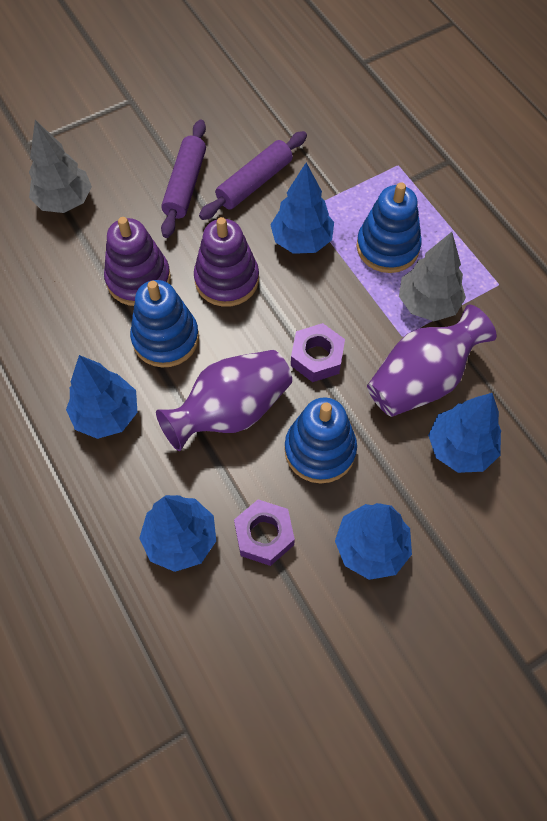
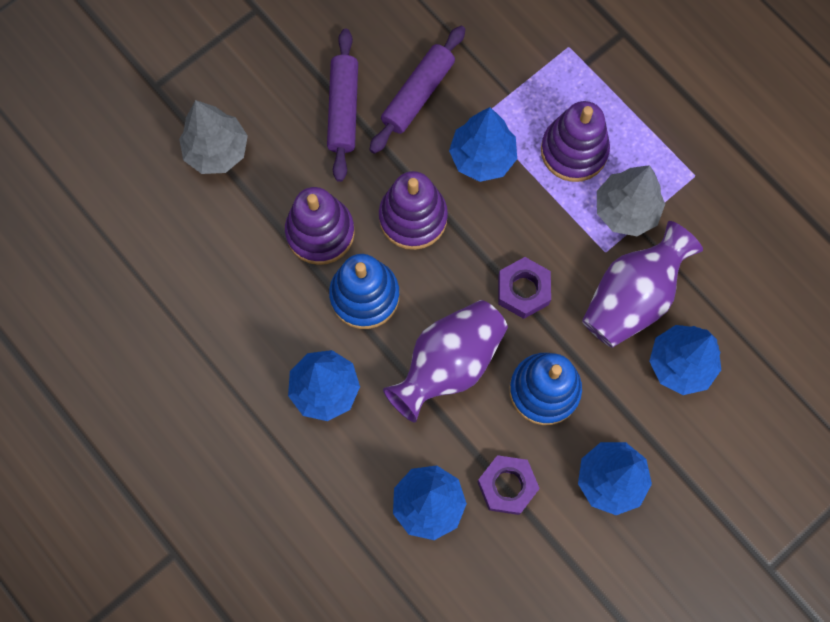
camera: 10 degrees left, 10 degrees up
blue stacking toy [357,182,422,273] -> purple stacking toy [541,101,610,182]

